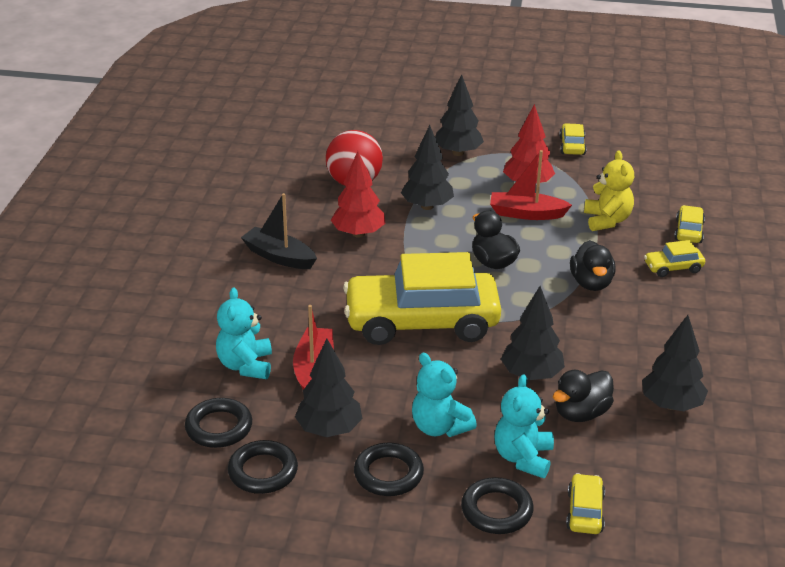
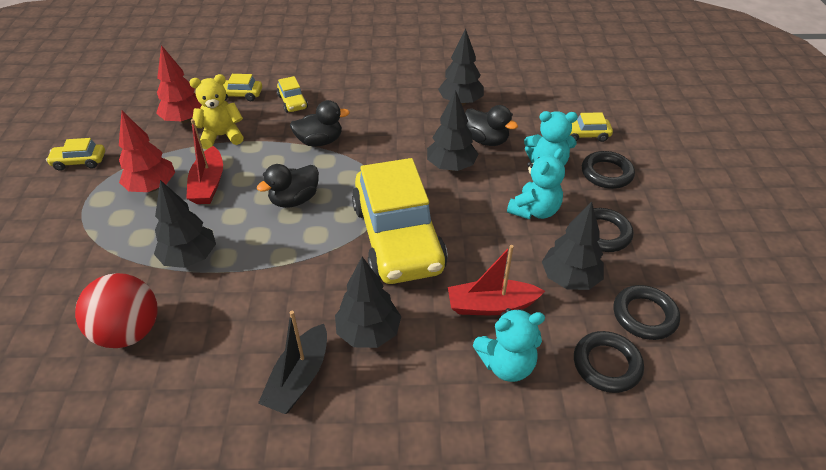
camera: 100 degrees left, 10 degrees up
red tree [331,151,385,238] -> red tree moved to [156,45,202,123]
black tree [435,74,484,156] -> black tree moved to [335,257,401,348]

